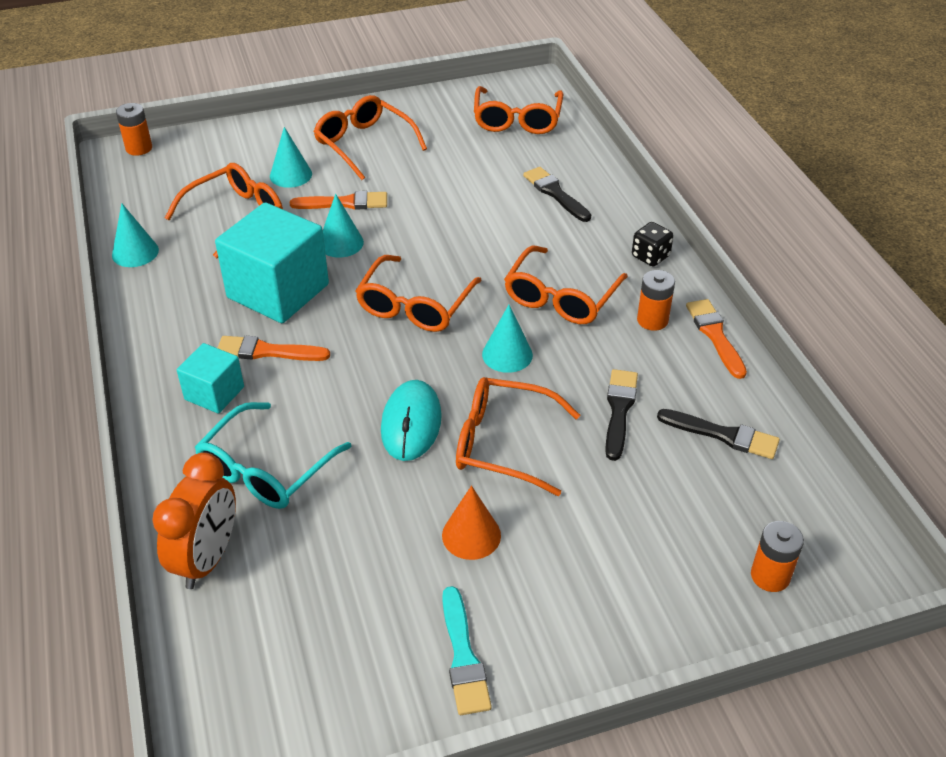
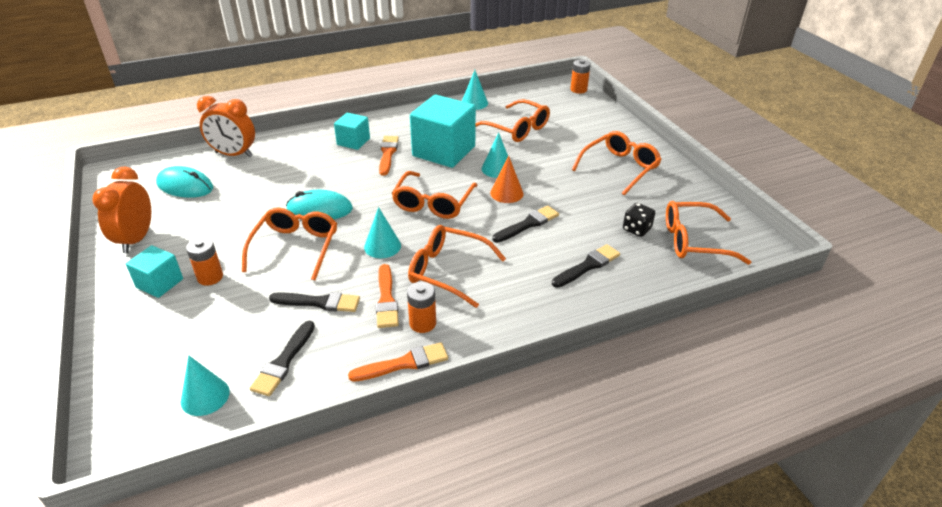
camera: 85 degrees right, 5 degrees down
turquoise glasses [195,402,352,509] -> none
turquoise cone [270,127,312,188] -> turquoise cone moved to [181,355,230,416]
orange brush [290,191,387,210] -> orange brush moved to [376,264,399,328]
orange glasses [355,255,482,332] -> orange glasses turned 90 degrees counterclockwise [392,171,478,219]
orange cone [442,485,501,560] -> orange cone moved to [490,156,523,203]
turquoise brush [442,586,492,715] -> orange clock [92,166,151,253]
black dice [632,222,674,266] -> black dice moved to [623,203,655,237]
orange battery [751,521,804,592] -> orange battery moved to [186,237,223,286]
none -> turquoise cube [126,245,183,298]
none -> turquoise mouse [156,166,213,198]
none -> black brush [492,206,559,243]

